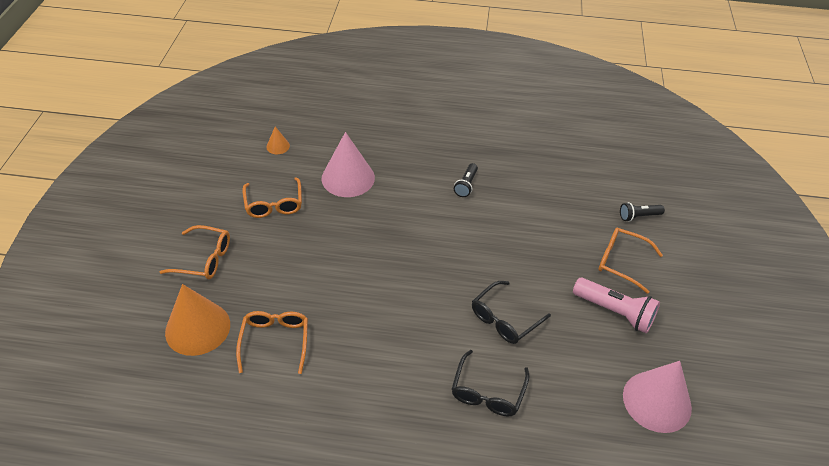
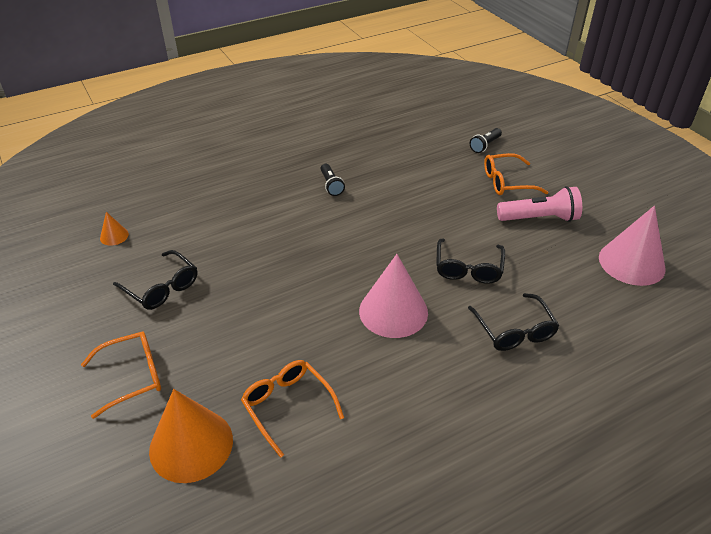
camera: 35 degrees left, 5 degrees down
orange glasses [242,177,302,218] -> black glasses [113,250,197,310]
pink cone [322,132,375,197] -> pink cone moved to [359,254,428,338]

